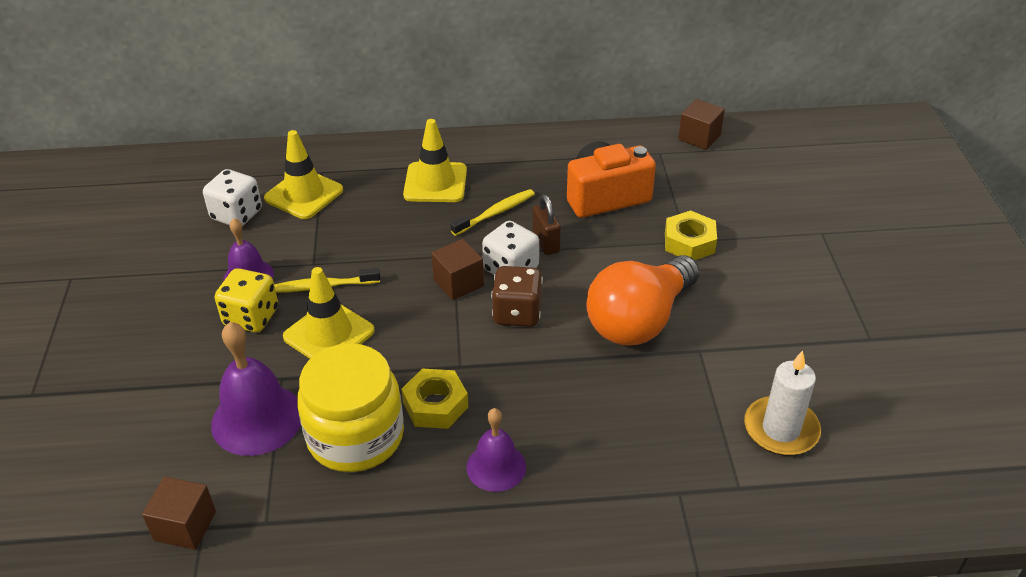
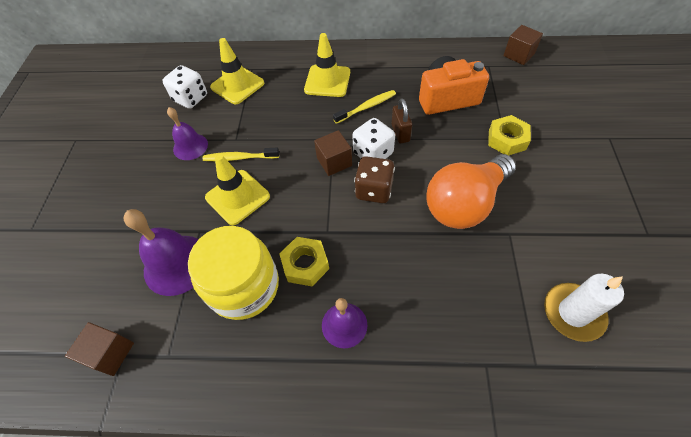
camera: 10 degrees right, 15 degrees up
yellow dice [215,268,278,332] -> none

